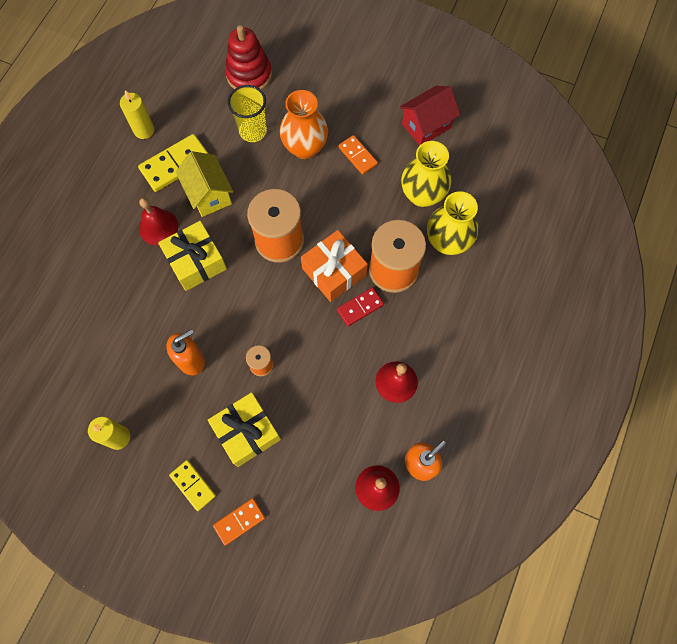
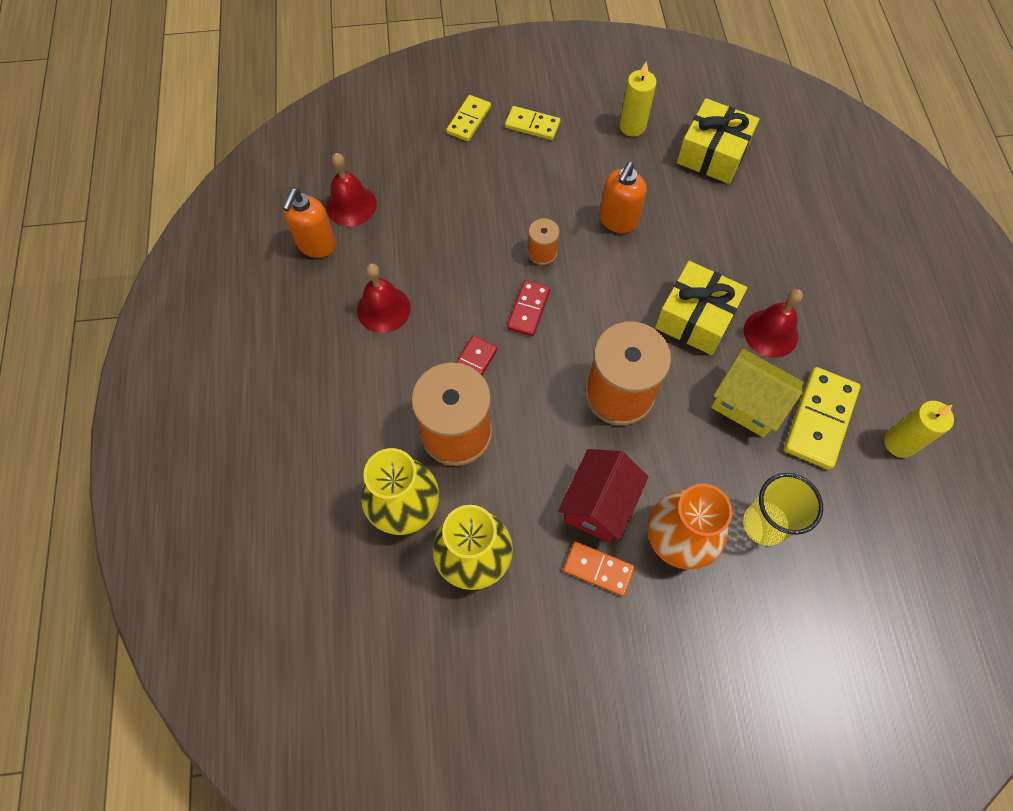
camera: 150 degrees right, 5 degrees down
yellow gift [208,392,281,467] -> yellow gift moved to [677,98,759,184]
orange domino [213,498,265,545] -> yellow domino [446,95,491,141]
red stacking toy [225,25,272,90] -> none
orange gift [301,230,368,302] -> none
red house [400,86,460,146] -> red house moved to [558,449,648,543]
none -> red domino [507,280,550,336]

